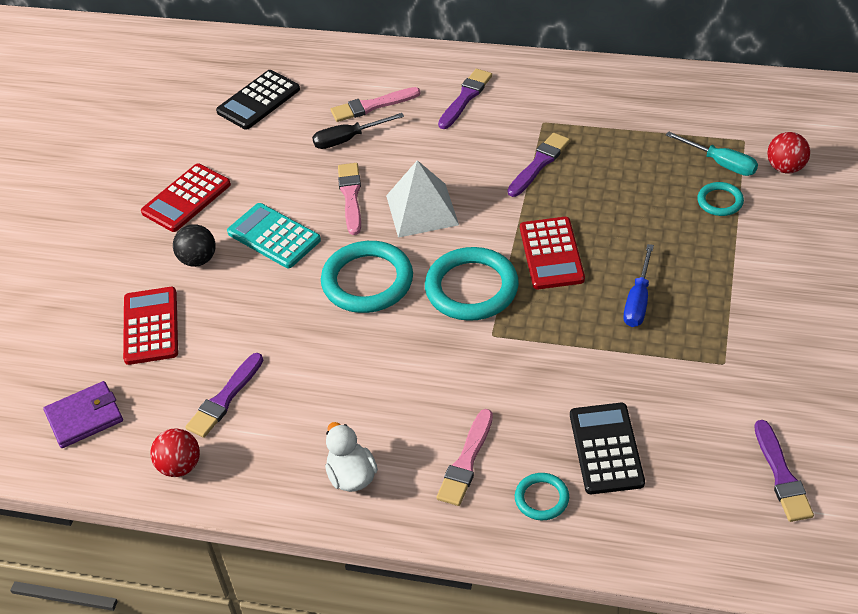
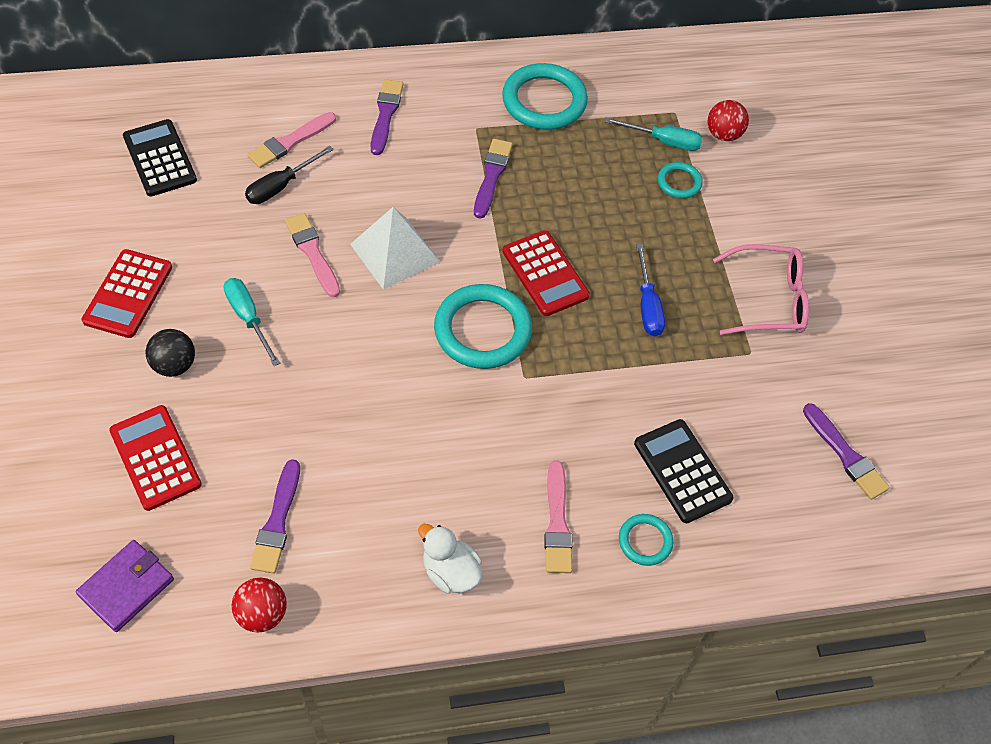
camera: 30 degrees left, 10 degrees up
black calculator [216,70,300,130] -> black calculator turned 135 degrees clockwise [123,119,197,197]
turquoise calculator [227,203,321,268] -> turquoise screwdriver [224,278,280,366]
turquoise ring [321,241,413,313] -> turquoise ring moved to [502,63,588,130]
none -> pink glasses [713,244,809,335]

